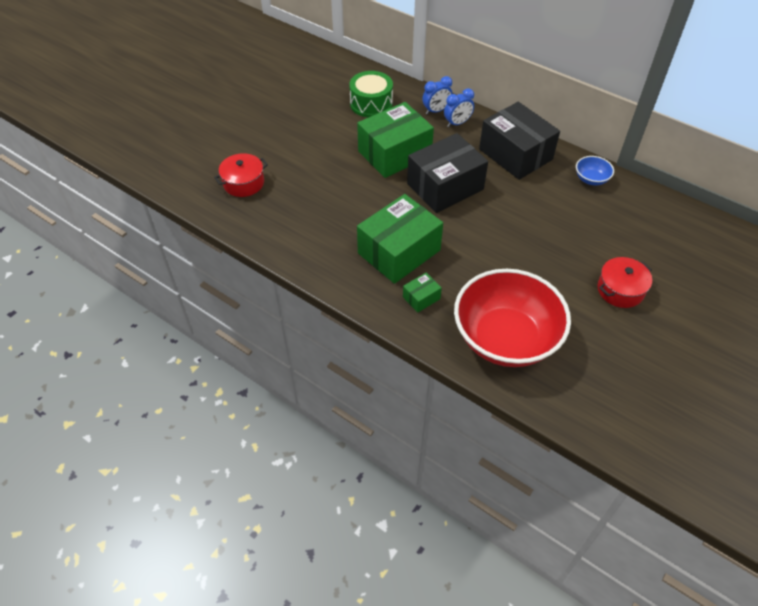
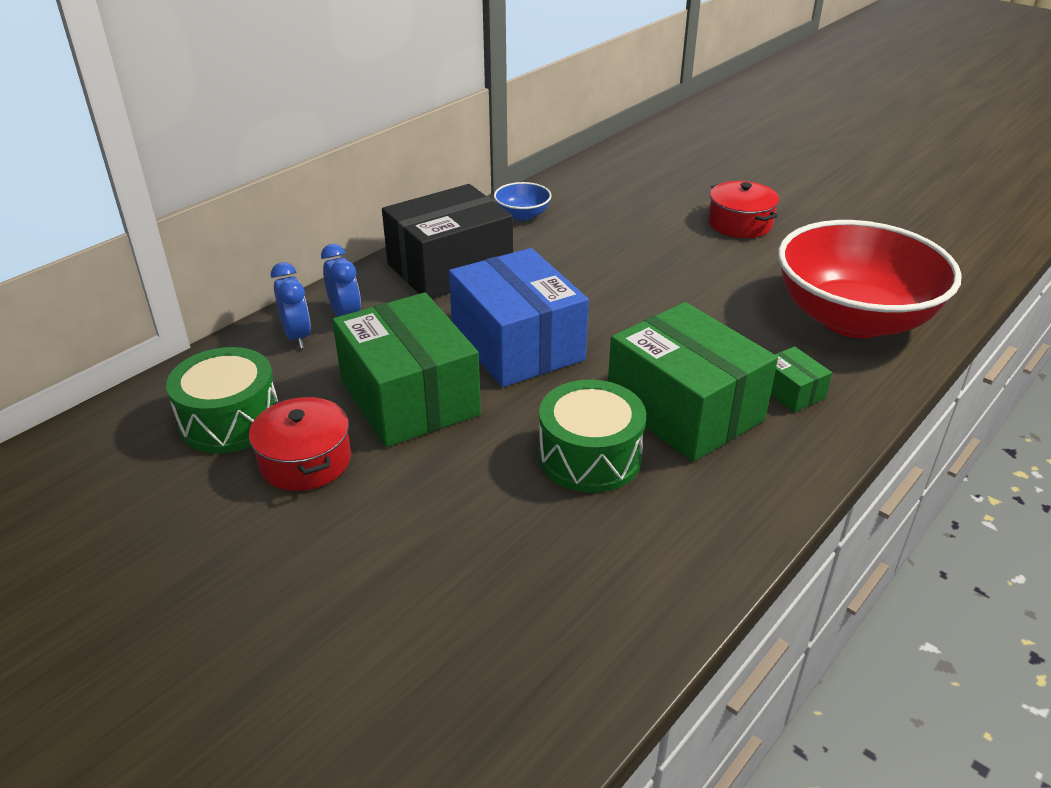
camera: 85 degrees left, 15 degrees down
red pot [214,153,268,197] -> red pot moved to [249,397,351,491]
black box [407,133,488,213] -> blue box [449,248,589,387]
none -> green drum [539,380,646,493]

